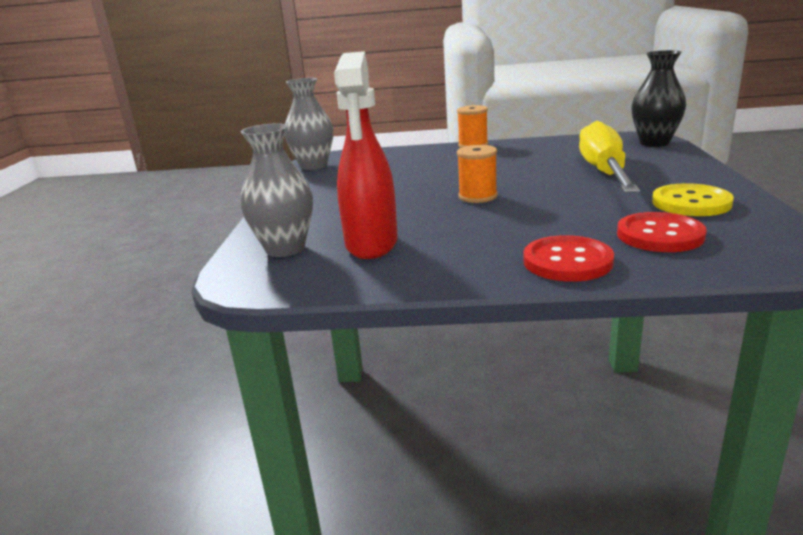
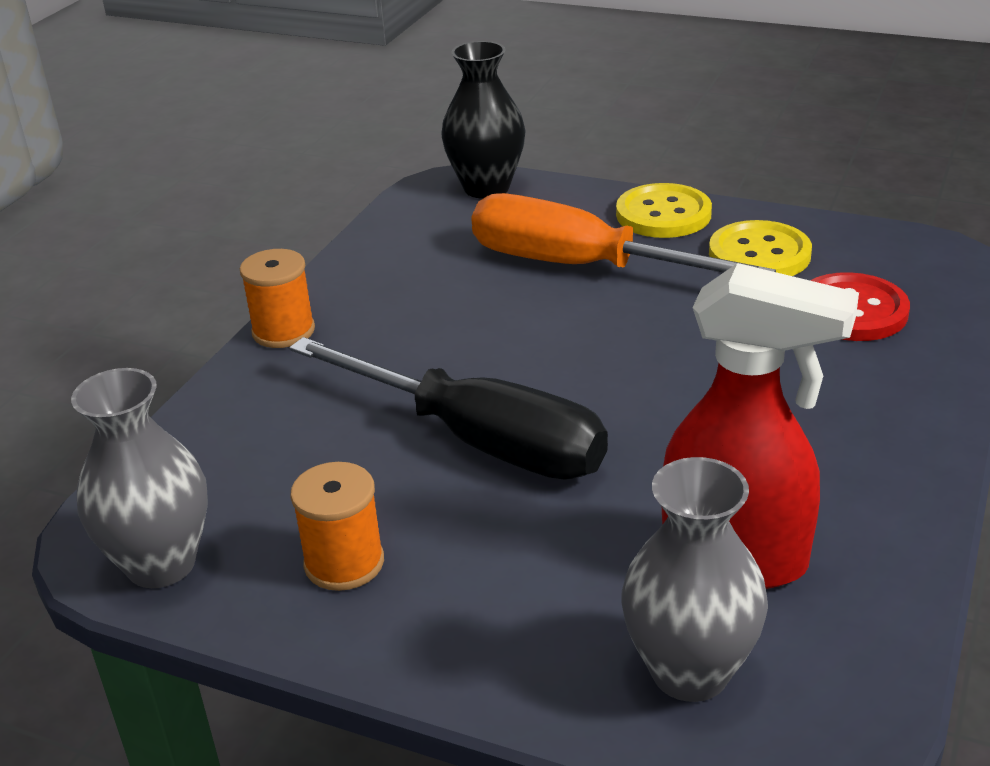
camera: 70 degrees left, 10 degrees up
orange spool [457,145,498,203] -> orange spool moved to [290,462,384,591]
red button [523,235,614,282] -> none
yellow screwdriver [579,121,640,193] -> orange screwdriver [472,193,776,273]
none -> black screwdriver [289,337,608,480]
none -> yellow button [616,183,712,238]

